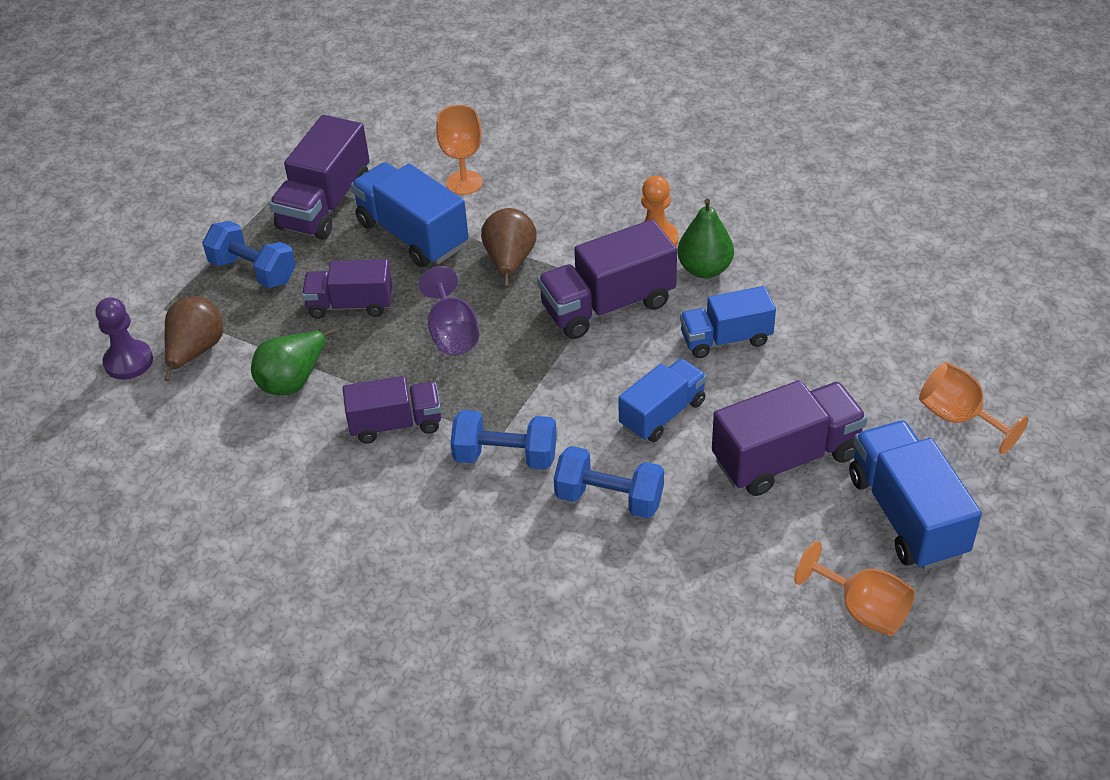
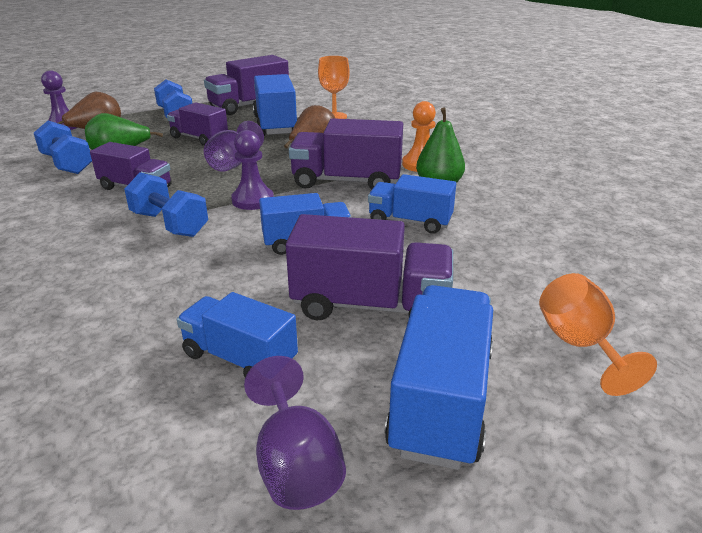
camera: 30 degrees right, 15 degrees down
blue dumbbell [554,446,664,518] -> blue dumbbell moved to [34,121,92,174]
orange goblet [794,541,915,636] -> purple goblet [244,356,346,510]
none -> blue truck [177,292,298,378]
none -> purple pawn [231,130,274,210]

